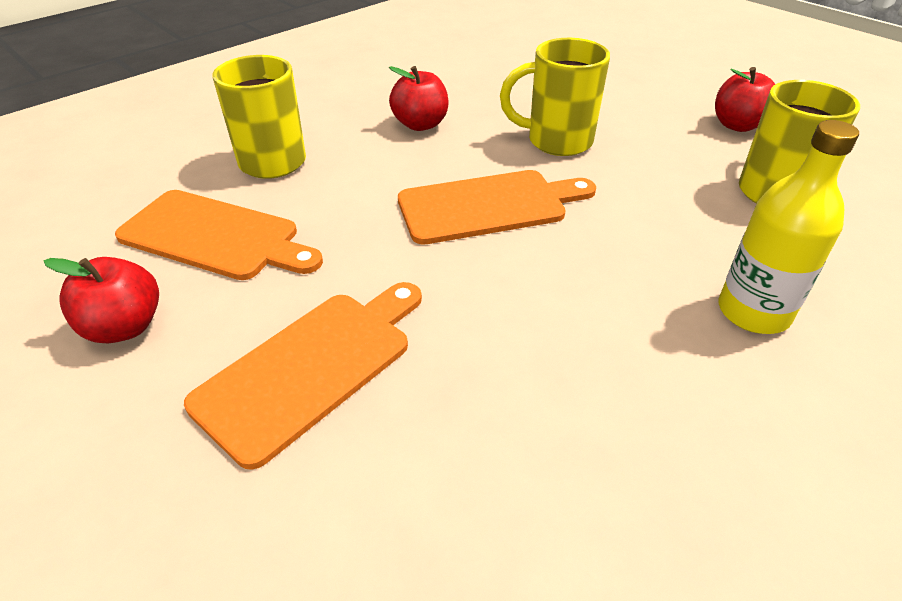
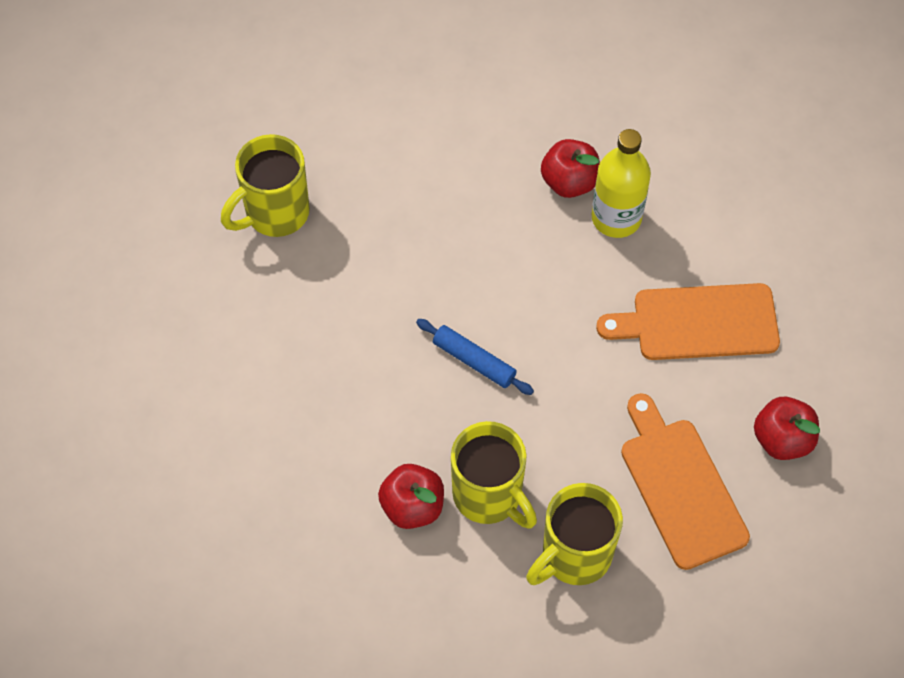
camera: 135 degrees left, 20 degrees up
orange cutting board [398,170,596,245] -> blue rolling pin [416,319,534,395]
yellow mug [500,38,610,156] -> yellow mug moved to [451,421,537,529]
red apple [715,67,775,132] -> red apple moved to [541,139,600,198]
yellow bottle [719,120,859,334] -> yellow bottle moved to [592,129,651,238]

